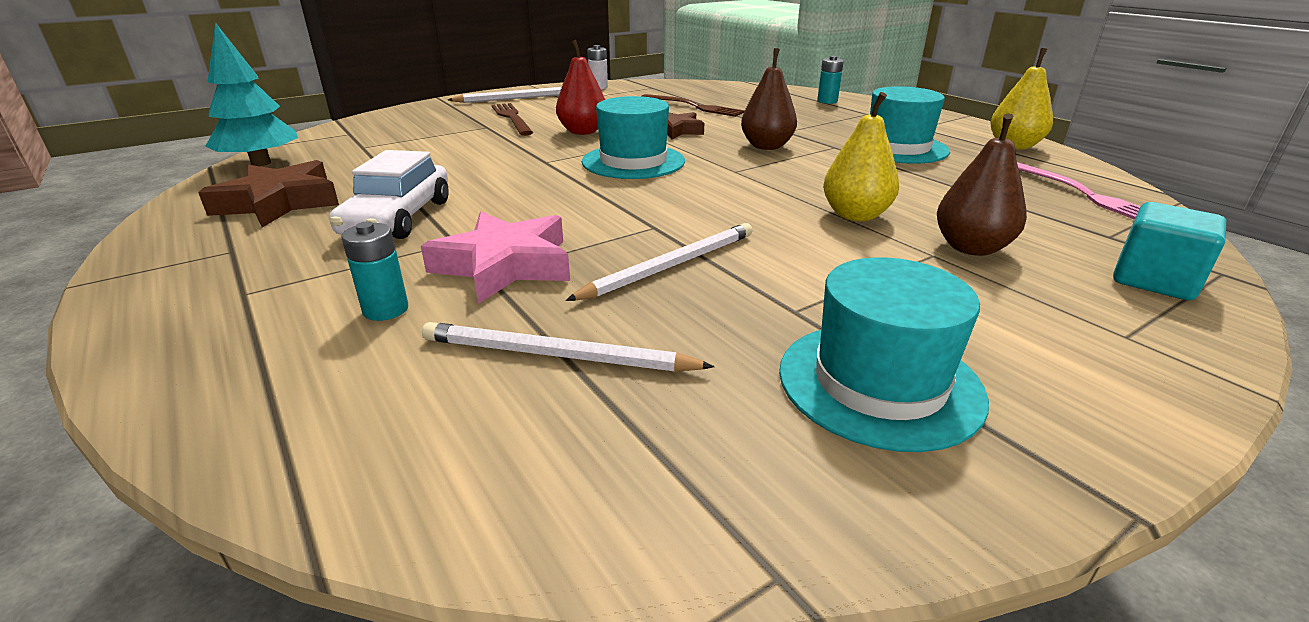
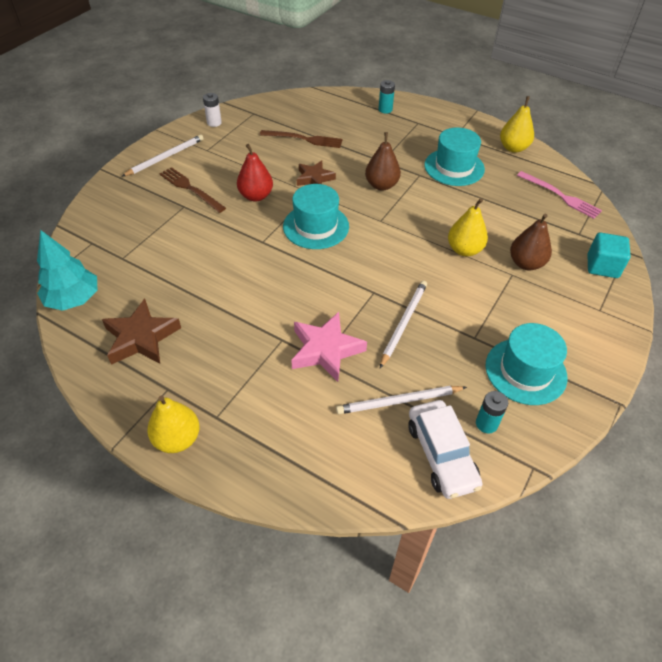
camera: 25 degrees left, 20 degrees up
white car [329,150,449,239] -> white car moved to [408,400,482,499]
turquoise battery [341,221,408,321] -> turquoise battery moved to [476,391,508,433]
none -> yellow pear [147,396,200,453]

